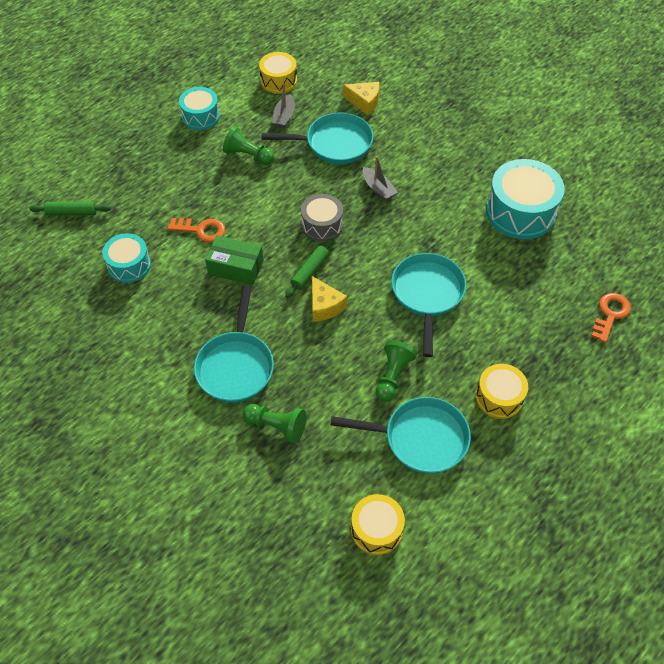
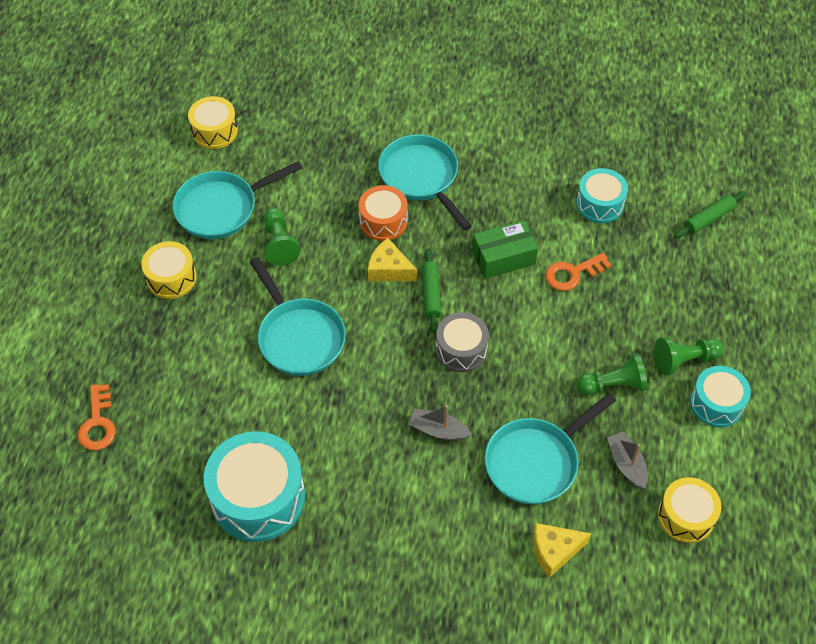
camera: 145 degrees right, 0 degrees up
green pawn [243,404,306,444] -> green pawn moved to [654,337,723,375]
none -> orange drum [359,185,408,241]

